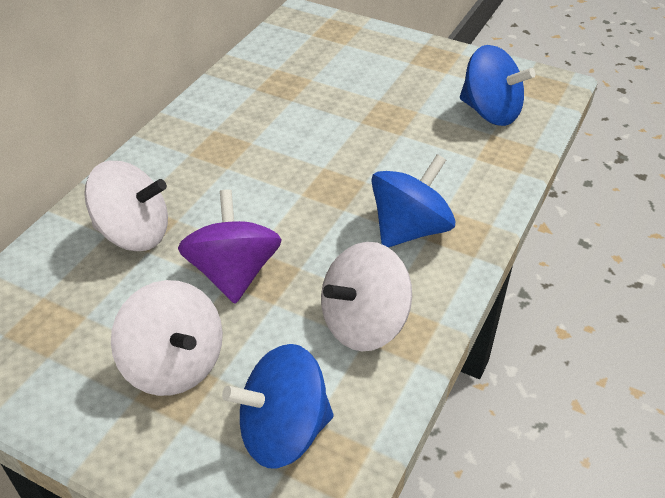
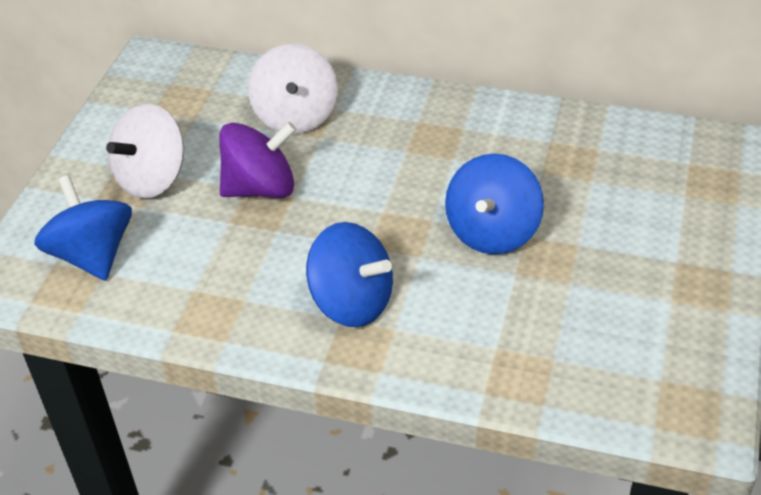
camera: 80 degrees right, 0 degrees up
white spinning top [321,242,412,351] -> none
blue spinning top [460,45,535,126] -> blue spinning top moved to [445,154,544,254]

